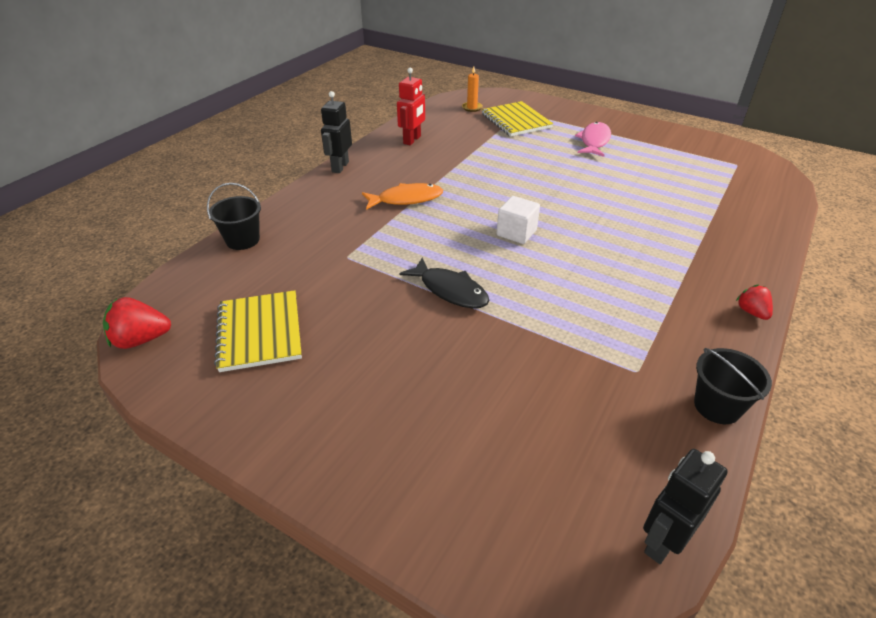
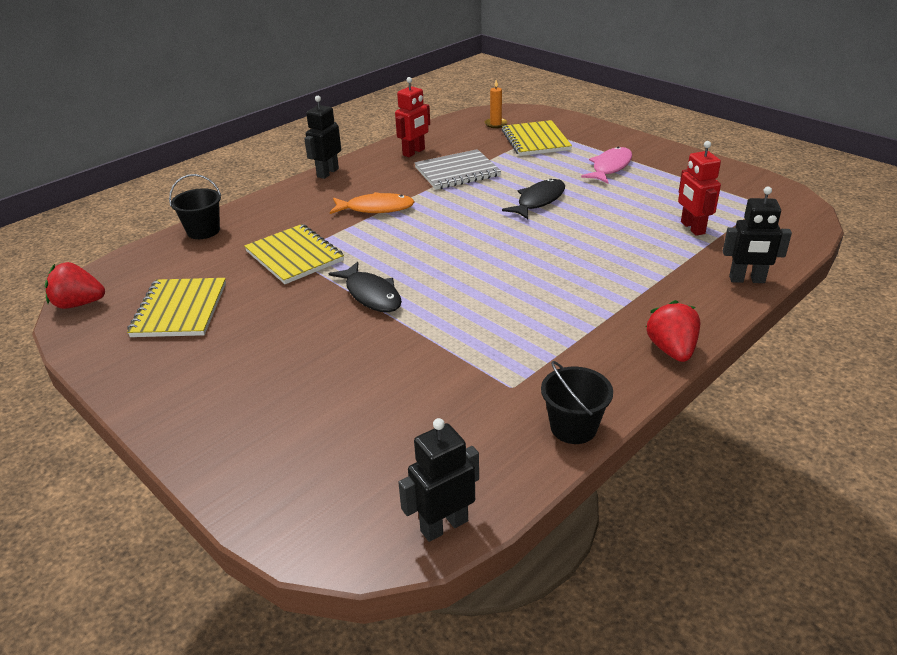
camera: 15 degrees right, 5 degrees down
white cube [497,196,540,244] -> none
red strawberry [736,284,773,320] -> red strawberry [646,300,700,362], size x1.57
none -> yellow notebook [244,224,344,284]
none -> grey notebook [414,149,501,190]
none -> black fish [502,179,565,219]
none -> red robot [678,141,721,236]
none -> black robot [723,187,792,283]

